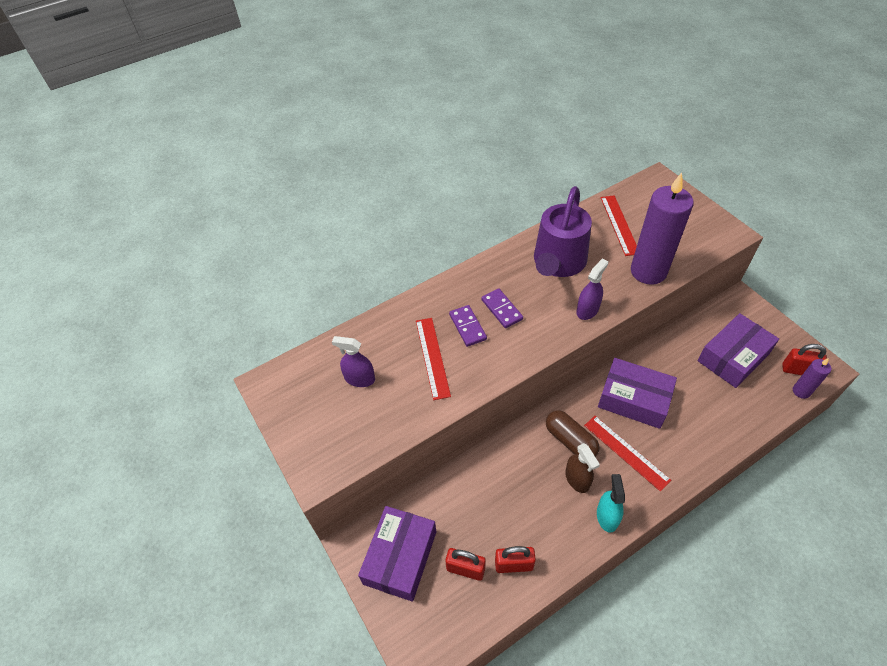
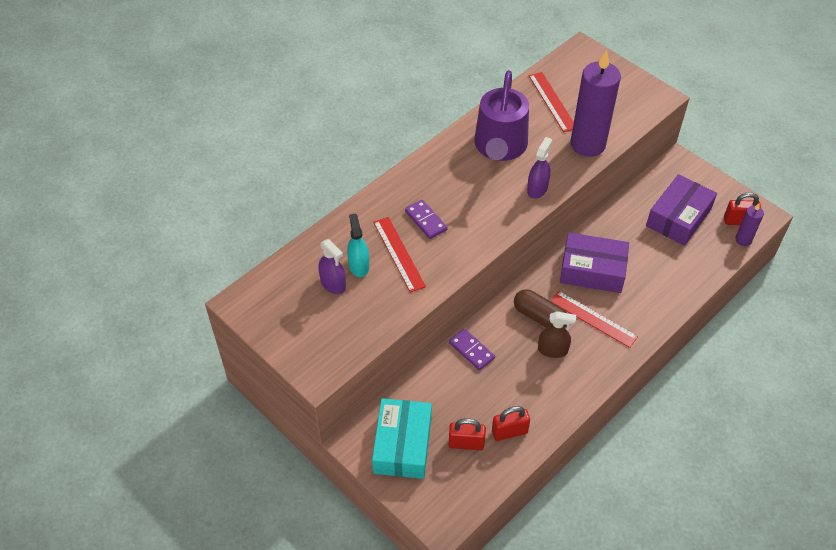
camera: 15 degrees left, 0 degrees up
purple spray bottle [332,336,375,387] -> purple spray bottle turned 135 degrees counterclockwise [318,239,346,294]
purple box [358,506,436,602] -> turquoise box [372,398,432,479]
purple domino [481,288,523,328] -> purple domino moved to [449,329,495,370]
brown spray bottle [565,443,600,493] -> brown spray bottle turned 45 degrees counterclockwise [538,311,576,358]
turquoise spray bottle [597,474,625,533] -> turquoise spray bottle moved to [347,214,369,277]

